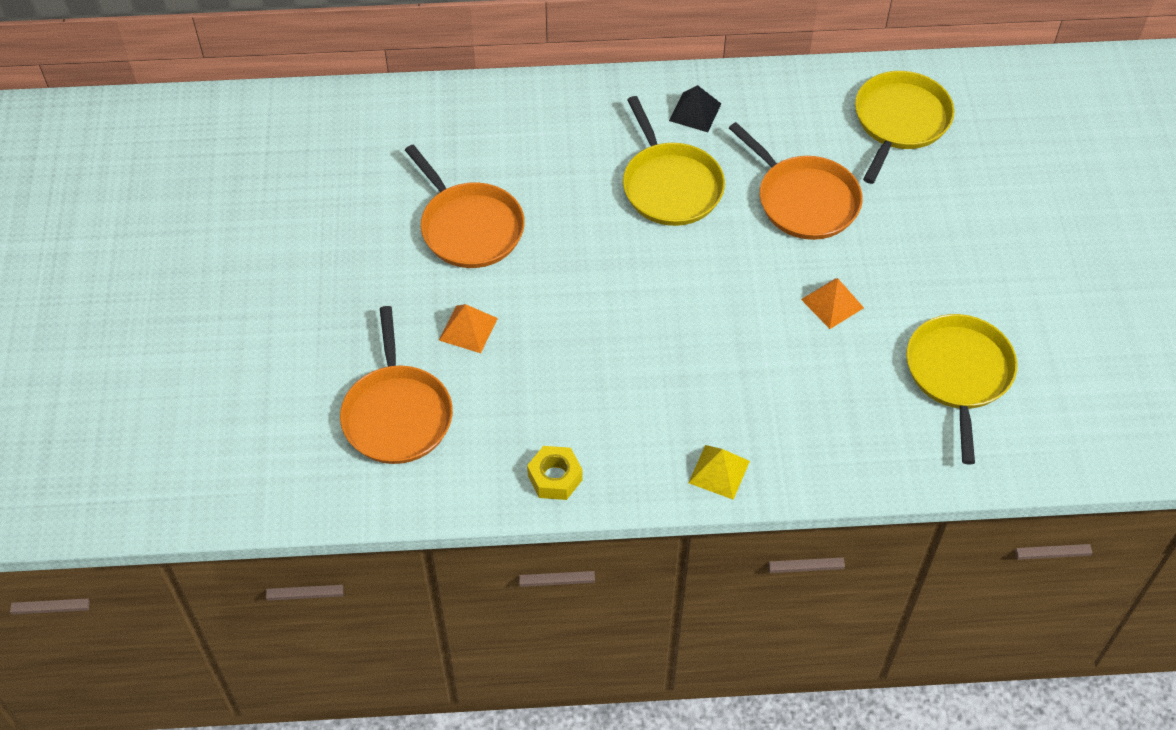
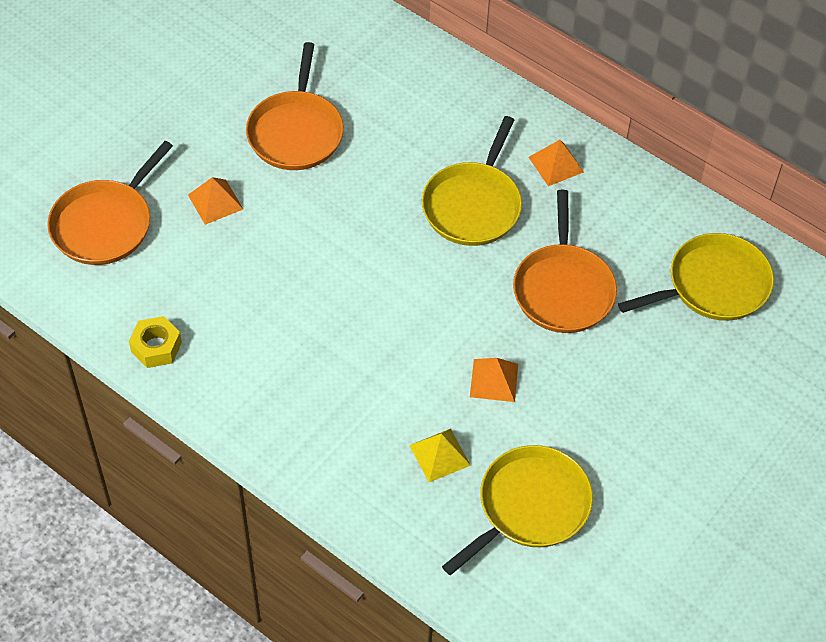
camera: 40 degrees right, 0 degrees up
black pyramid [669,85,721,132] -> orange pyramid [529,140,584,186]
yellow pyramid [689,445,750,500] -> yellow pyramid moved to [409,429,471,482]

